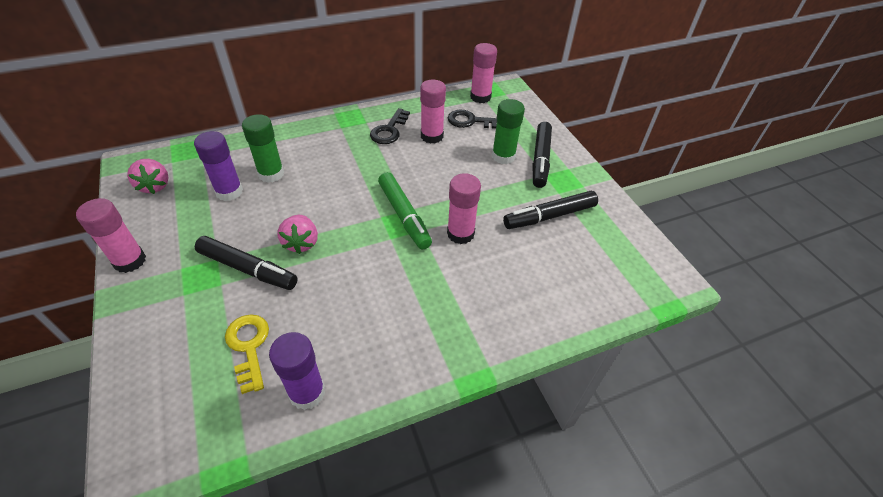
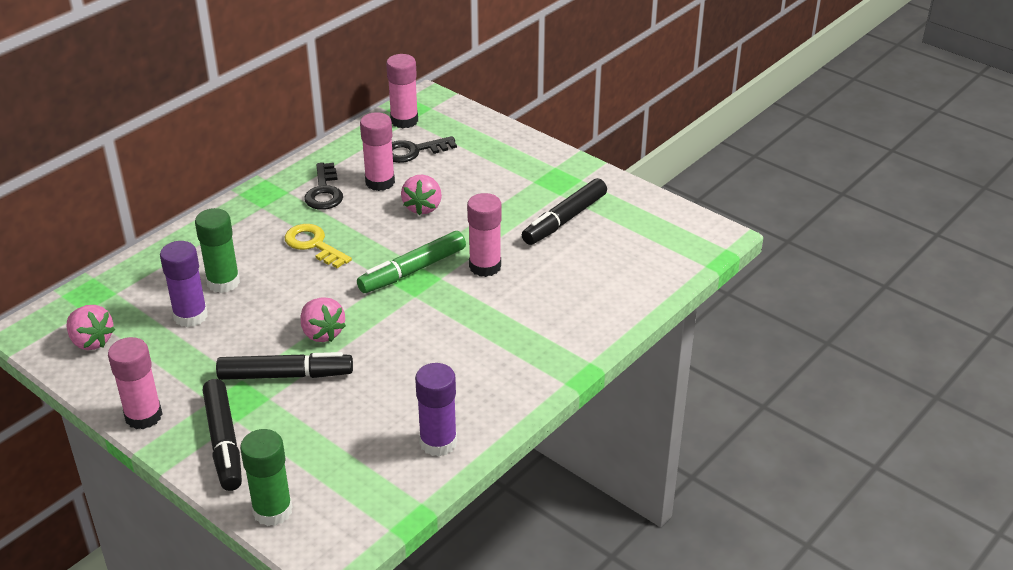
camera: 25 degrees left, 10 degrees down
yellow key [225,314,269,394] -> yellow key moved to [285,224,352,268]
green marker [378,172,432,249] -> green marker turned 105 degrees clockwise [357,231,466,293]
green glue stick [492,99,525,164] -> green glue stick moved to [240,429,292,526]
black marker [533,122,552,188] -> black marker moved to [203,379,242,491]
none -> pink strawberry [401,175,442,215]

